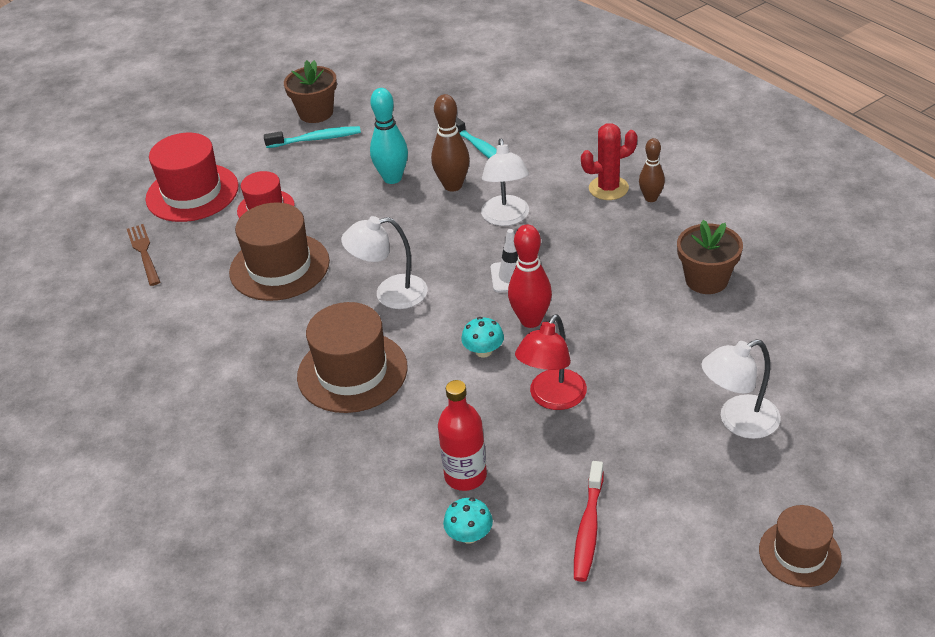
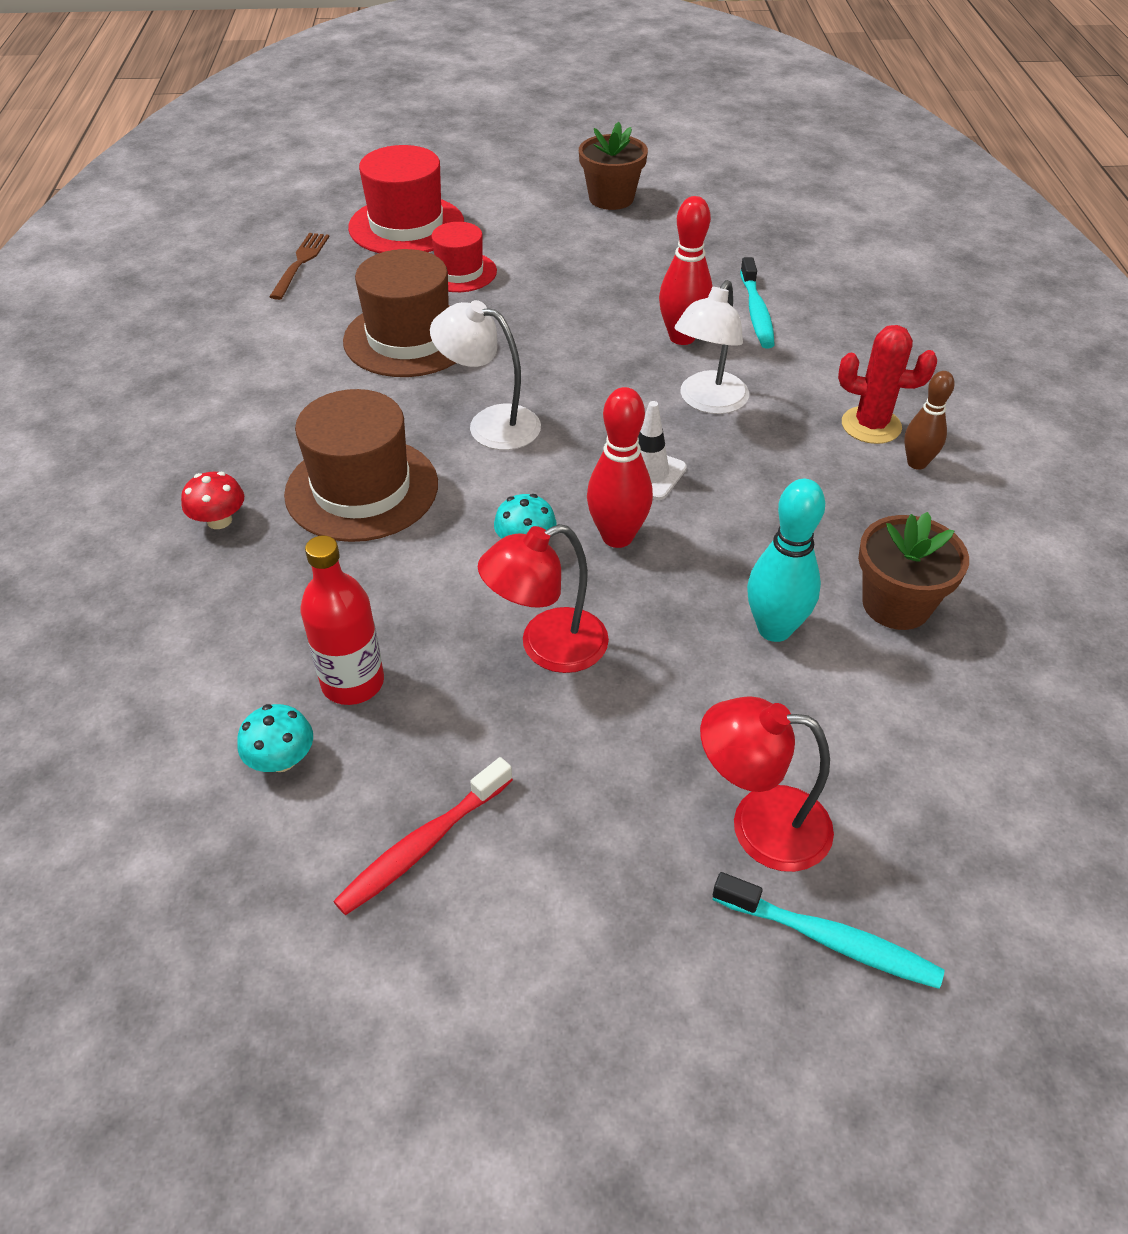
camera: 30 degrees right, 5 degrees up
turquoise toothbrush [264,126,361,148] -> turquoise toothbrush moved to [712,872,944,989]
turquoise bowling pin [370,88,408,184] -> turquoise bowling pin moved to [747,479,825,642]
brown bowling pin [431,94,470,192] -> red bowling pin [659,196,713,345]
white lamp [702,339,781,439] -> red lamp [700,697,834,872]
brown hat [759,505,842,587] -> none
none -> red mushroom [181,472,244,529]

